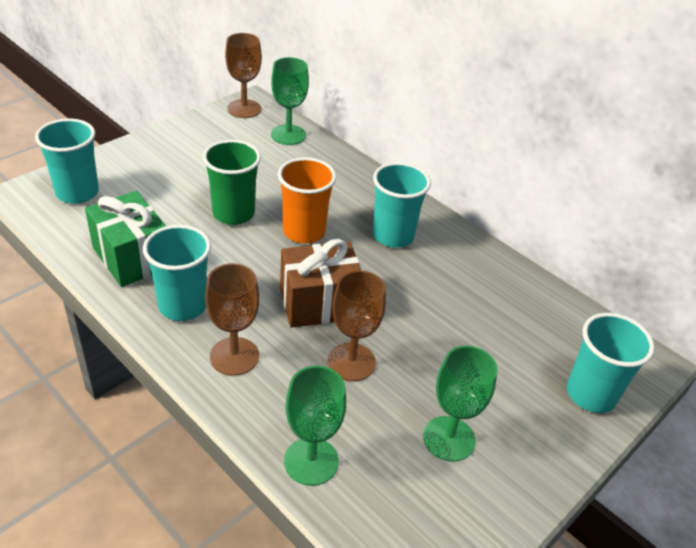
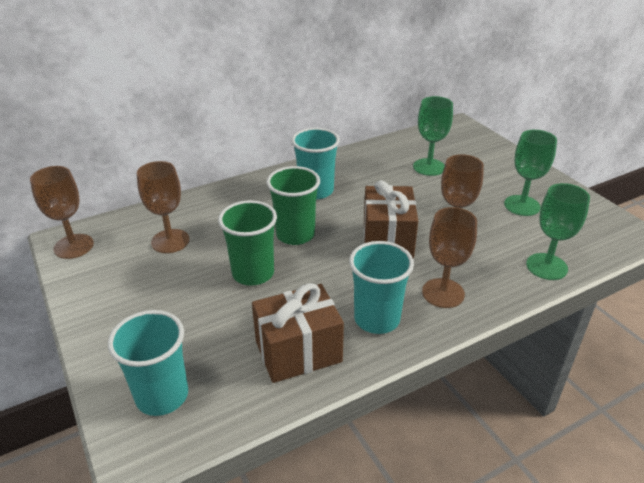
camera: 70 degrees left, 5 degrees down
green gift [85,191,166,287] -> brown gift [252,283,344,383]
green goblet [271,57,309,145] -> green goblet moved to [413,96,453,176]
orange cup [278,157,336,244] -> green cup [267,166,320,245]
turquoise cup [567,313,655,413] -> none
none -> brown goblet [137,161,190,253]

